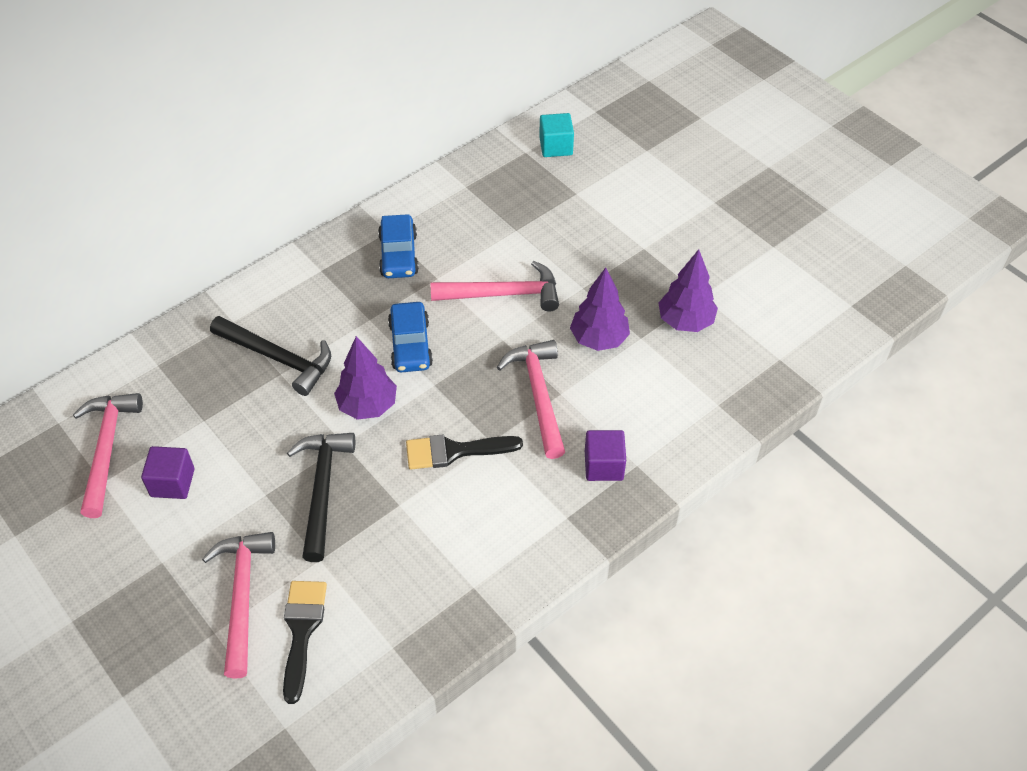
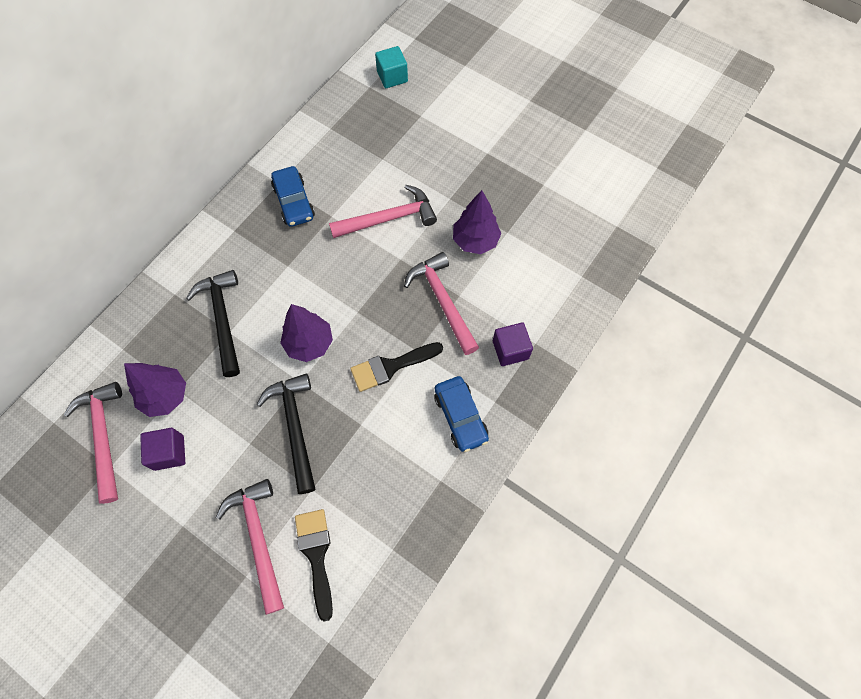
camera: 15 degrees left, 15 degrees up
black hammer [210,316,331,396] -> black hammer turned 120 degrees counterclockwise [186,270,240,377]
blue car [388,302,433,372] -> blue car moved to [434,376,489,452]
purple tree [659,249,718,332] -> purple tree moved to [124,363,186,417]

